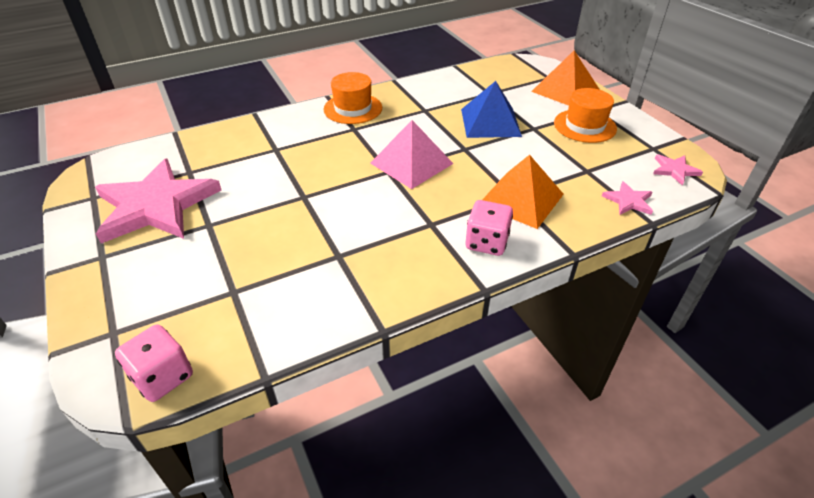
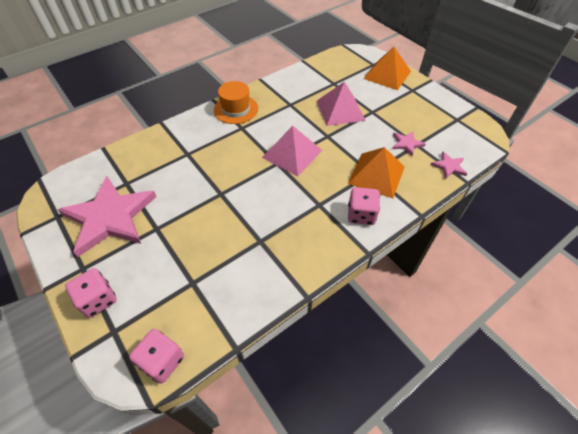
camera: 10 degrees left, 10 degrees up
blue pyramid [461,81,522,138] -> pink pyramid [317,82,366,126]
orange hat [554,88,617,143] -> none
pink star [653,154,703,185] -> pink star moved to [392,132,426,156]
none -> pink dice [65,268,117,318]

